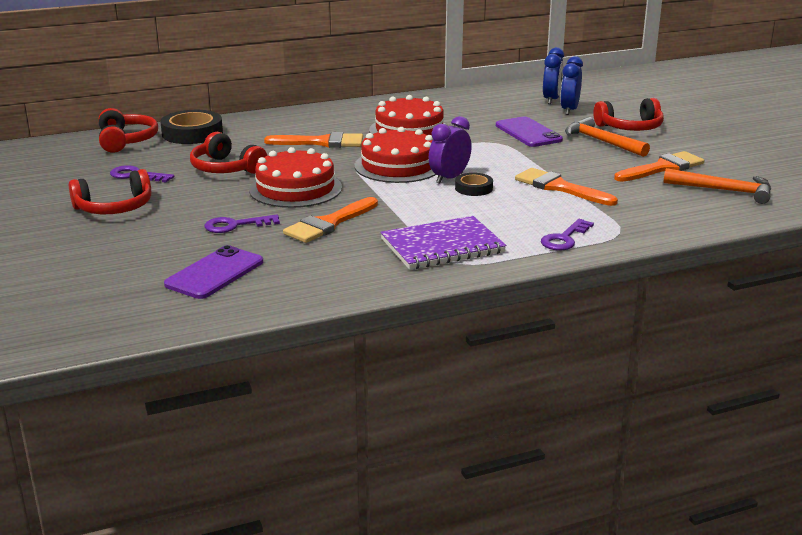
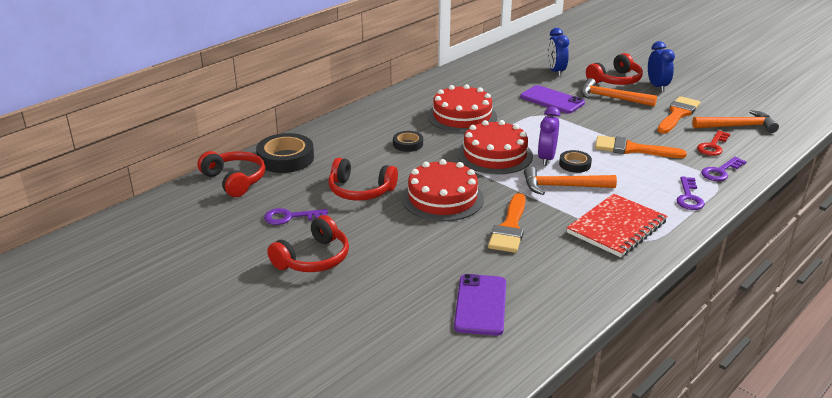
camera: 25 degrees left, 5 degrees up
purple key [205,215,280,233] -> purple key moved to [701,157,747,181]
orange brush [264,132,363,148] -> black tape [393,131,423,152]
purple notebook [380,216,506,270] -> red notebook [567,194,667,257]
blue clock [543,47,564,104] -> blue clock moved to [648,41,675,92]
none -> orange hammer [524,166,617,195]
none -> red key [697,130,730,156]

